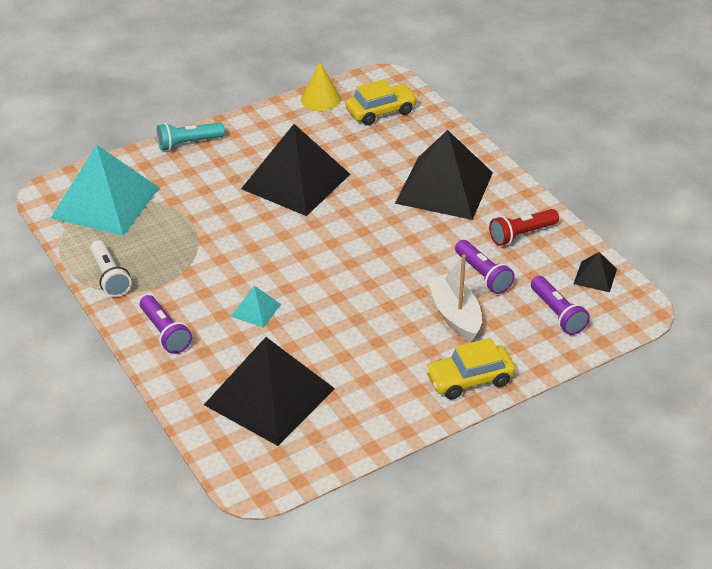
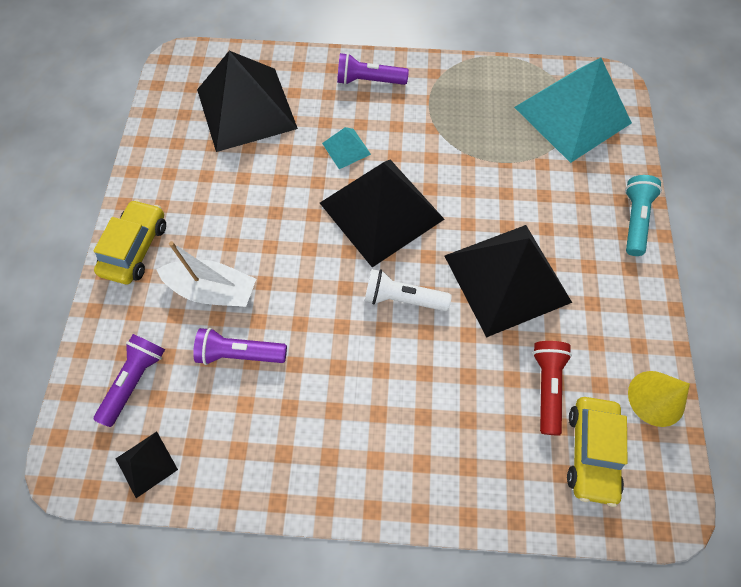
camera: 125 degrees right, 25 degrees up
white flashlight [90,240,132,297] -> white flashlight moved to [365,269,452,311]
black pyramid [395,130,493,220] -> black pyramid moved to [320,160,444,267]
red flashlight [489,209,559,246] -> red flashlight moved to [532,341,572,435]
purple flashlight [531,276,590,335] -> purple flashlight turned 105 degrees clockwise [94,334,165,427]

